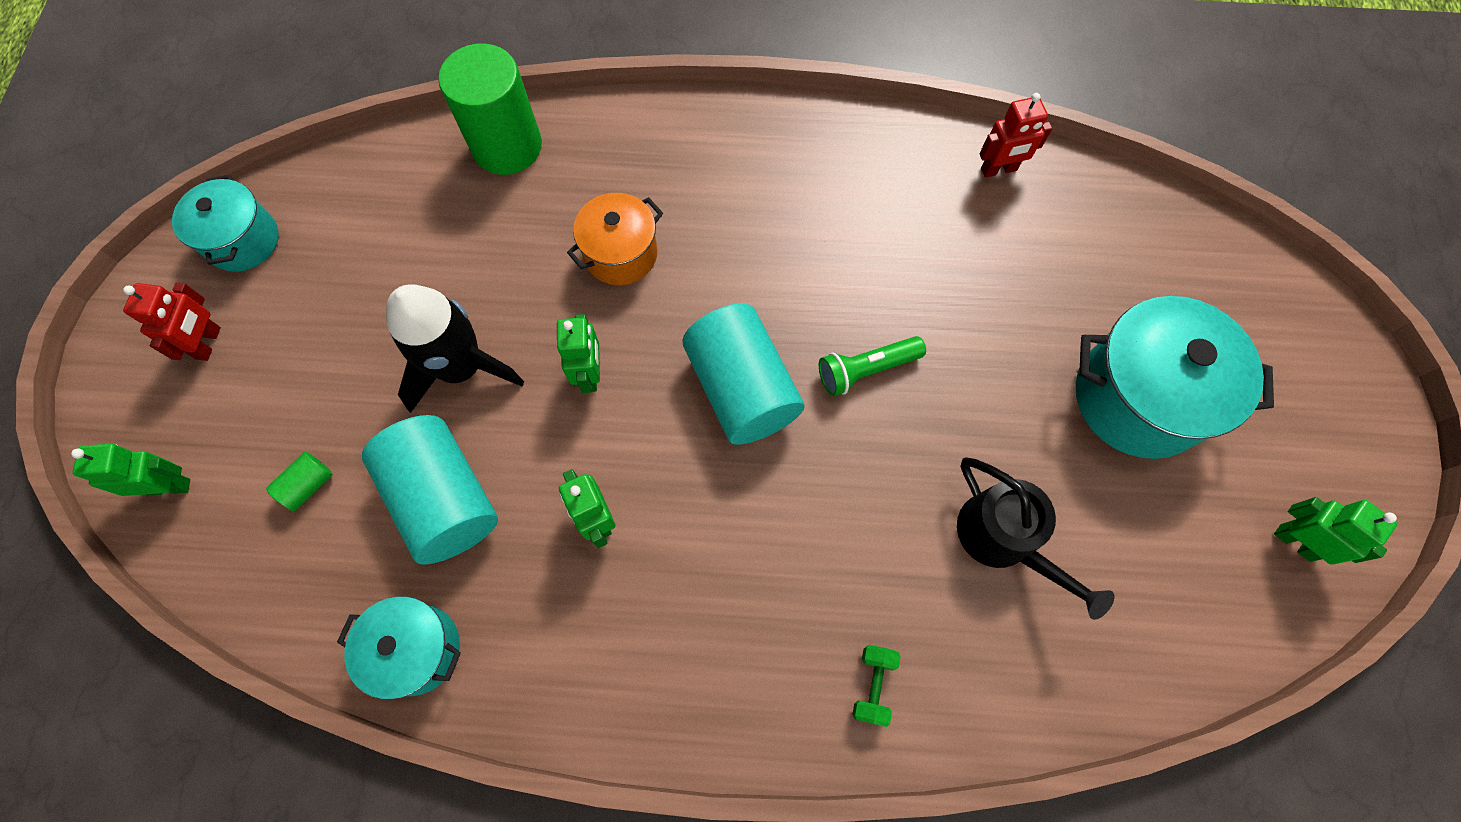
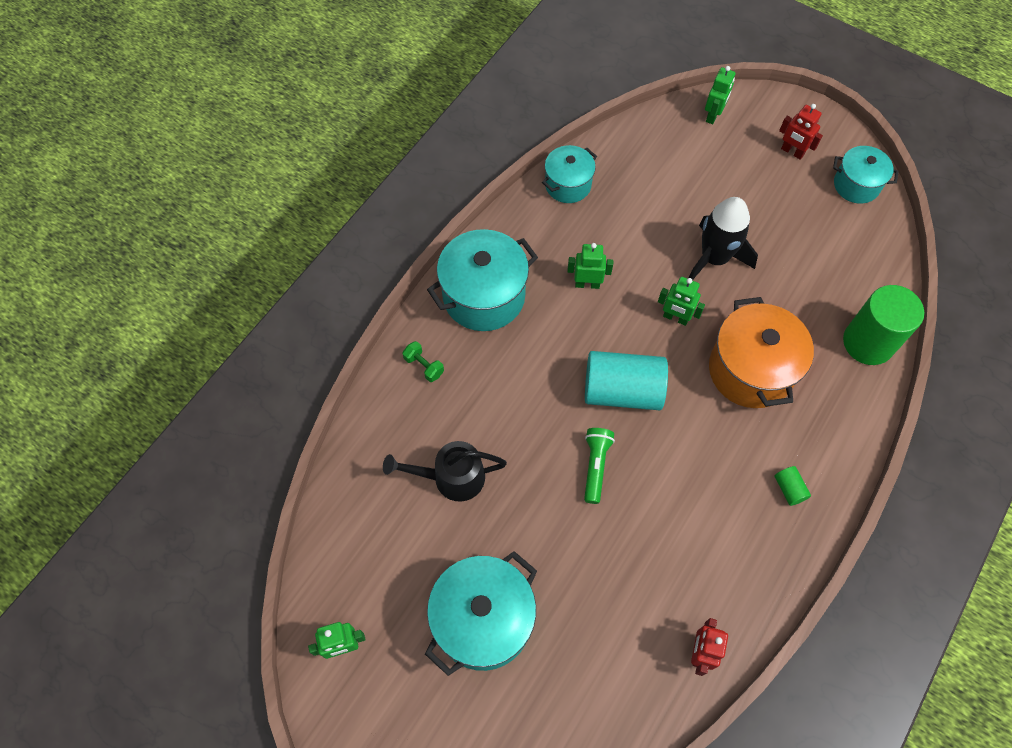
camera: 120 degrees right, 5 degrees down
green cylinder [266,452,332,511] -> green cylinder moved to [775,466,811,506]
turquoise cylinder [362,415,498,565] -> none
orange pot [567,193,663,285] -> orange pot [709,297,814,408], size x1.66
none -> turquoise pot [427,229,538,331]

